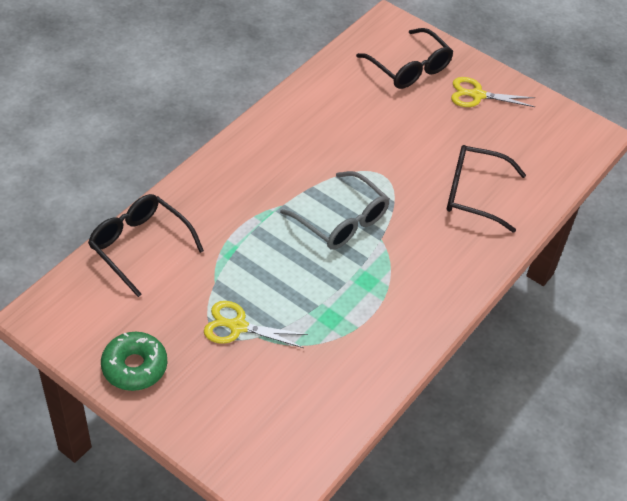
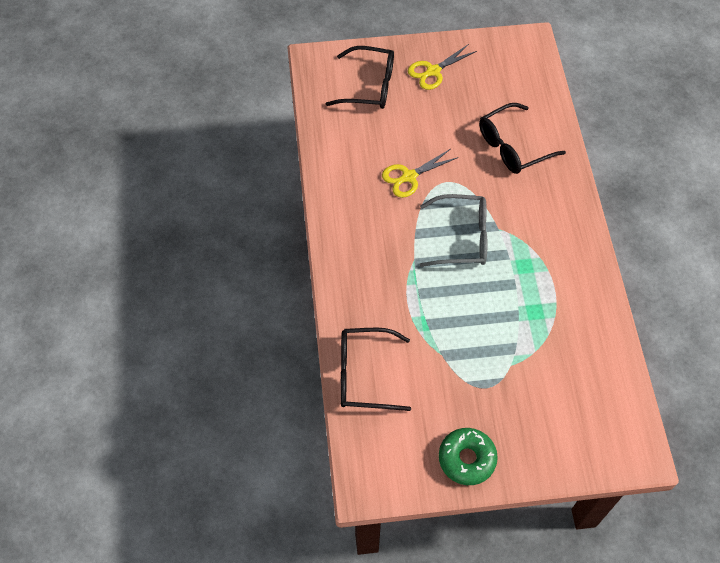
camera: 40 degrees left, 10 degrees up
yellow scissors [204,301,308,348] -> yellow scissors moved to [382,149,459,198]

